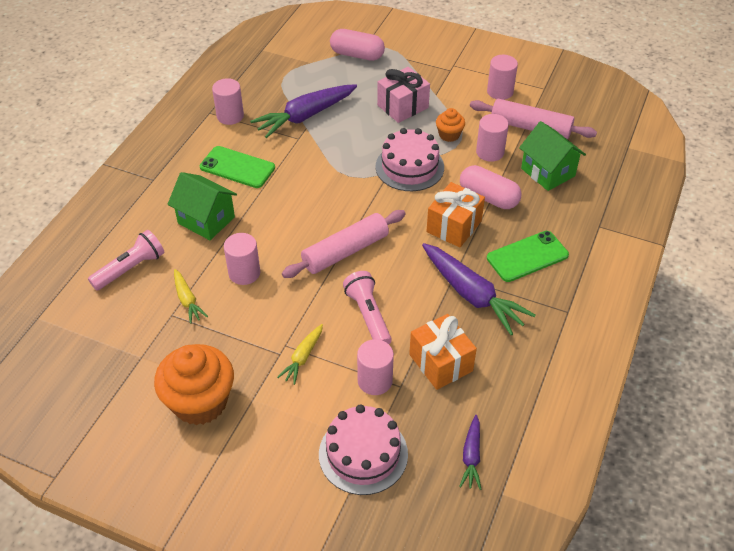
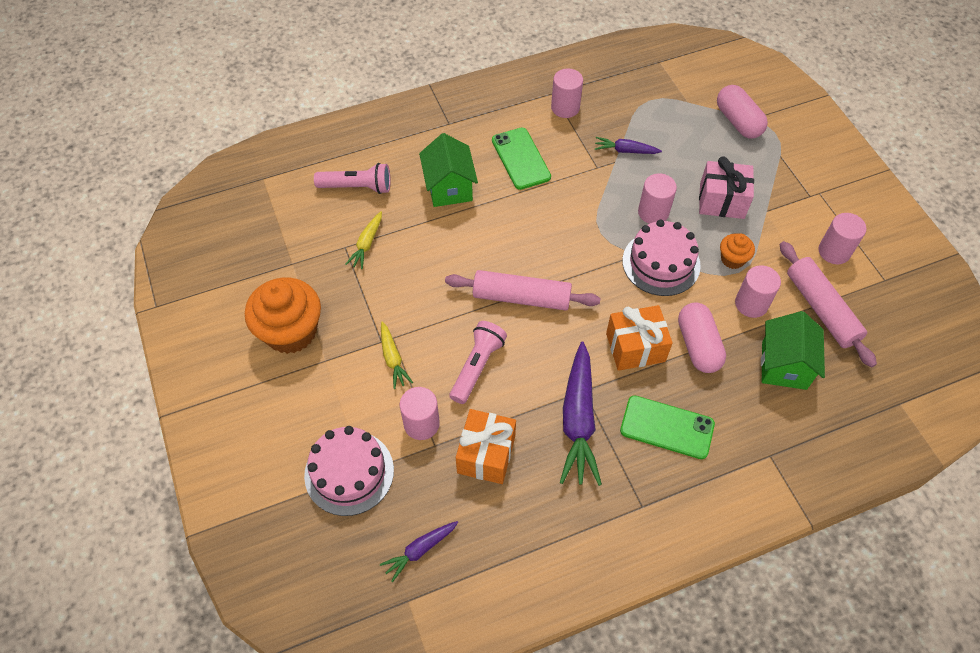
camera: 45 degrees right, 10 degrees up
pink cylinder [224,233,260,285] -> pink cylinder moved to [638,173,677,224]
purple carrot [250,84,357,138] -> purple carrot [595,137,662,154], size x0.52
yellow carrot [277,324,323,385] -> yellow carrot turned 90 degrees counterclockwise [381,321,413,389]

